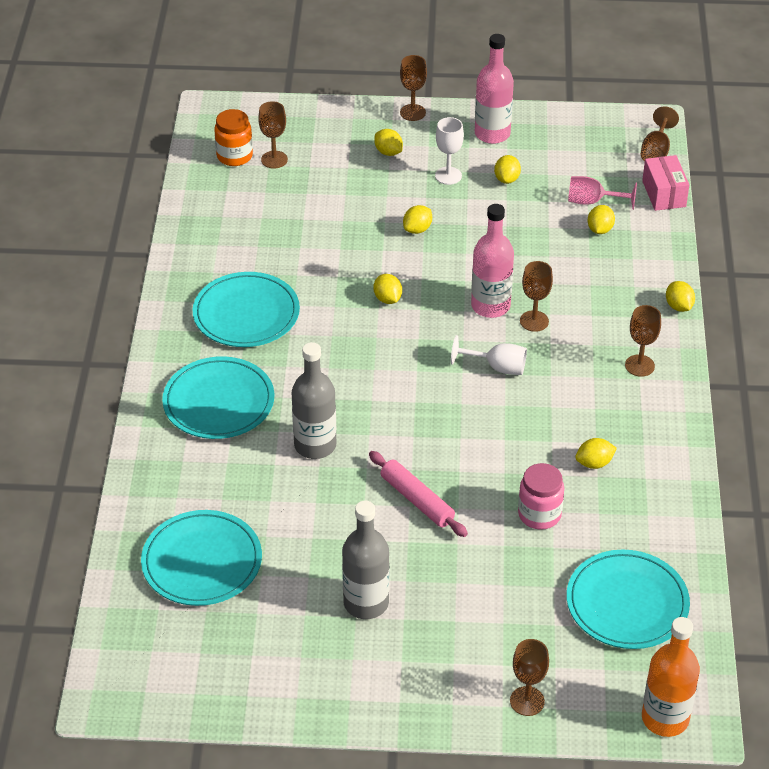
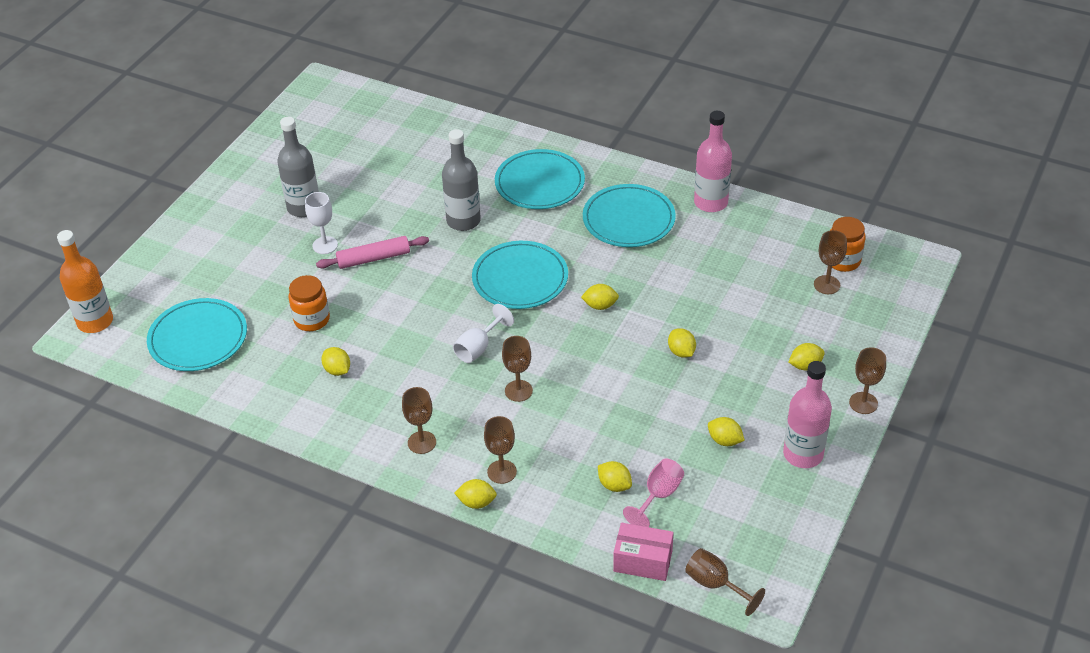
camera: 115 degrees right, 0 degrees up
turquoise plate [141,510,262,606] -> turquoise plate moved to [472,241,568,309]
white goblet [435,117,464,185] -> white goblet moved to [305,192,338,254]
pink bottle [471,204,514,318] -> pink bottle moved to [694,111,732,212]
brown goblet [510,639,549,716] -> brown goblet moved to [484,416,517,484]
pink jar [518,463,564,530] -> orange jar [289,275,330,331]
yellow lemon [575,438,617,469] -> yellow lemon turned 45 degrees counterclockwise [321,347,350,376]

